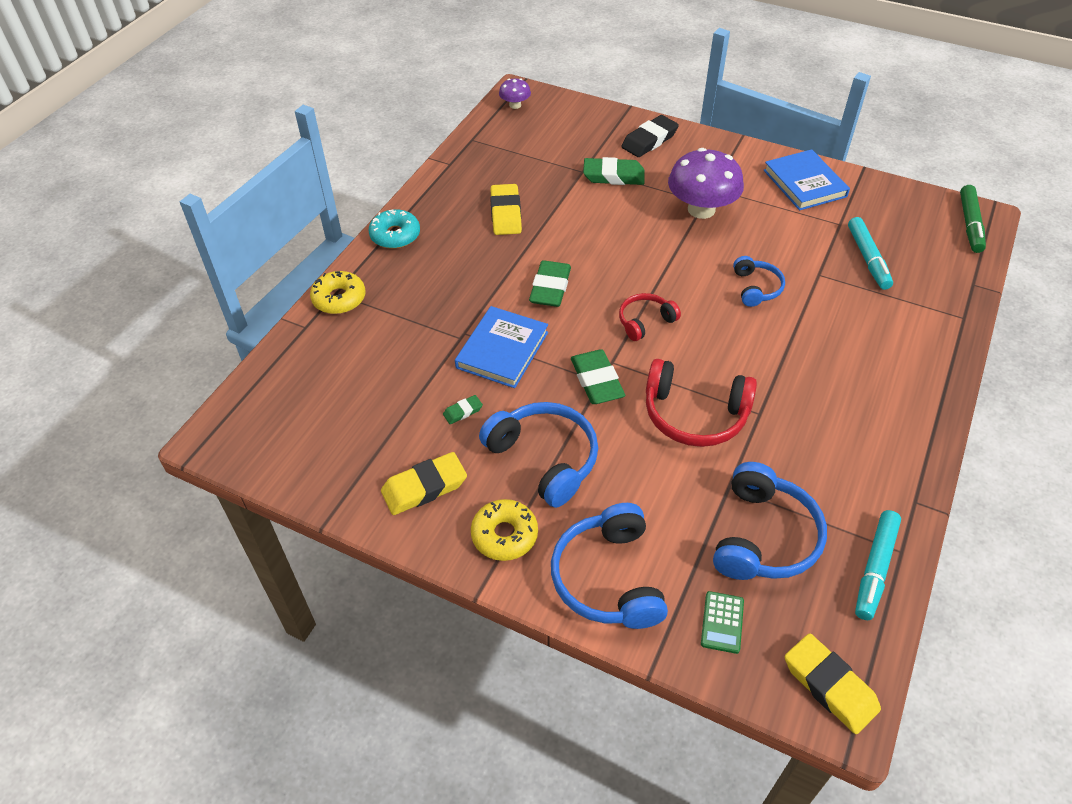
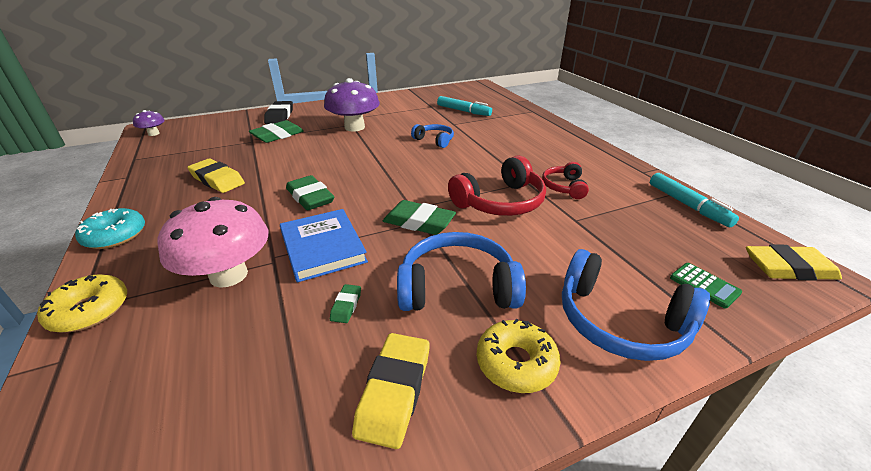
camera: 50 degrees left, 15 degrees down
red headphones [619,293,681,341] -> red headphones moved to [542,162,589,199]
blue headphones [713,462,827,580] -> none
blue book [763,149,850,211] -> none
green marker [960,185,986,253] -> none
none -> pink mushroom [158,197,269,288]

